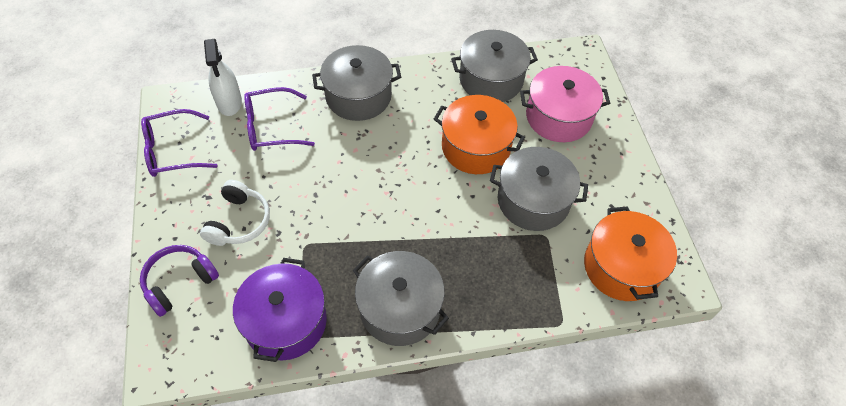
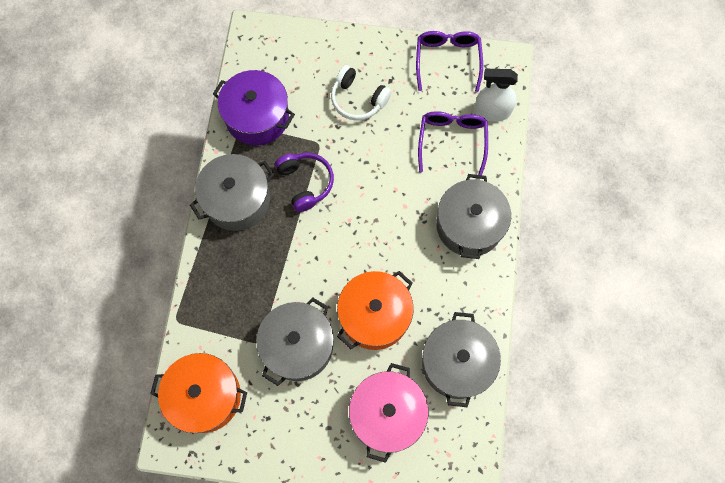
camera: 110 degrees right, 15 degrees up
purple headphones [140,245,219,317] -> purple headphones moved to [275,153,334,212]

